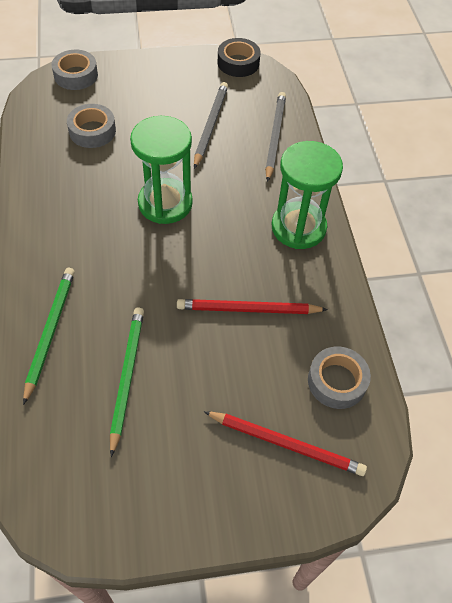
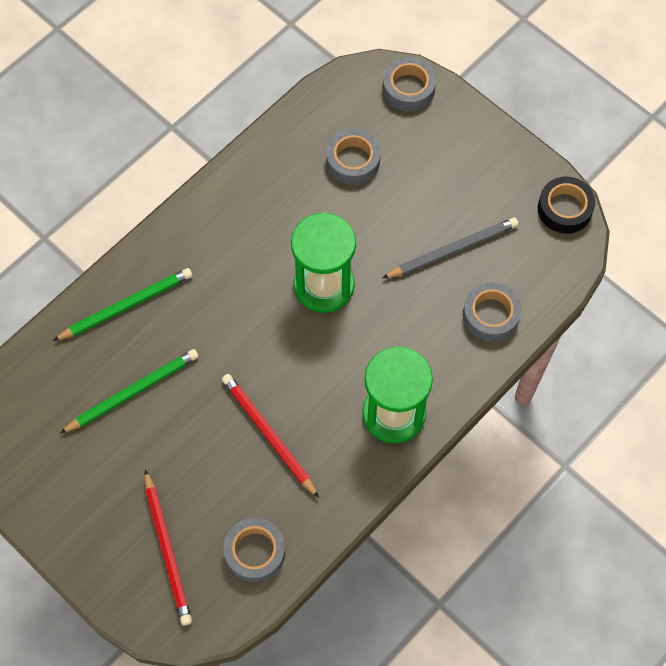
camera: 55 degrees right, 10 degrees up
grey pencil [265,92,286,182] -> grey tape [463,282,522,342]

